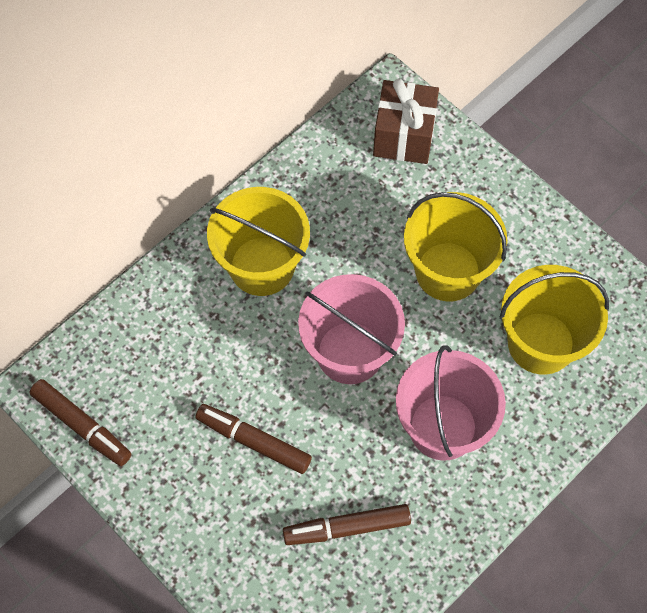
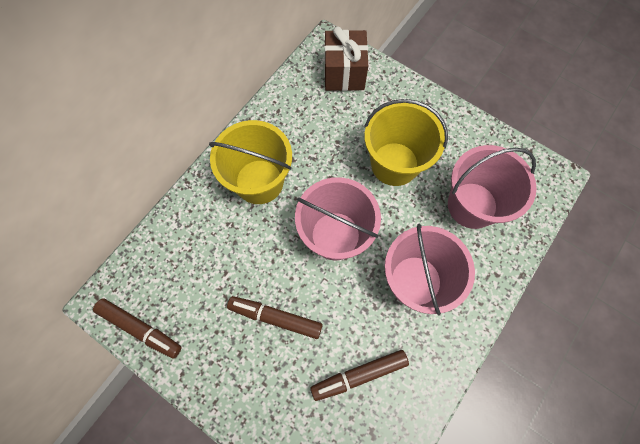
camera: 10 degrees left, 5 degrees up
yellow bucket [500,265,609,375] -> pink bucket [448,145,537,229]

